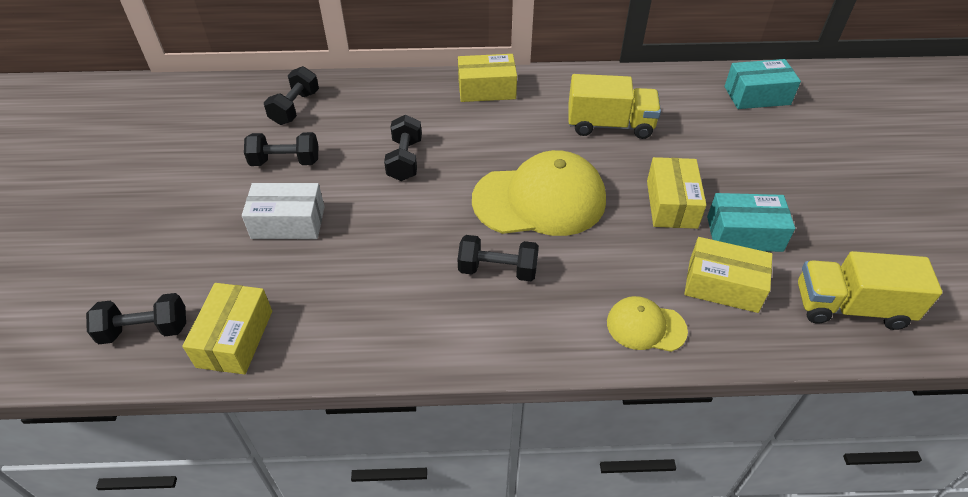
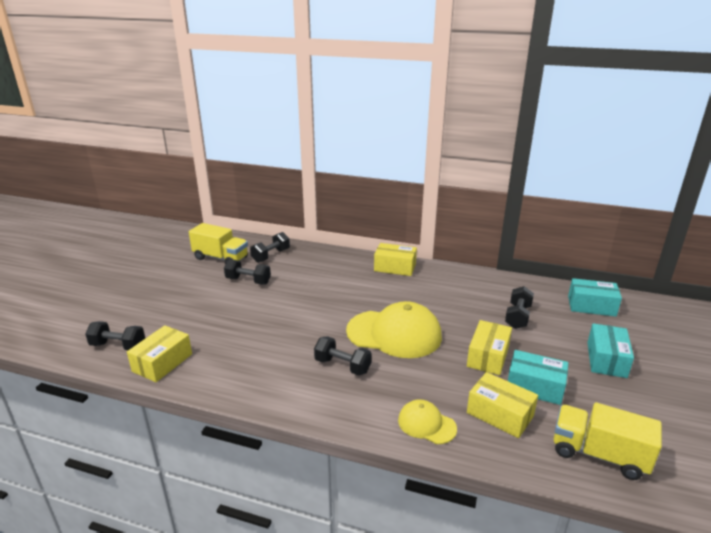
camera: 20 degrees right, 20 degrees down
white box [242,183,325,239] -> none
black dumbbell [384,115,422,181] -> black dumbbell moved to [505,286,534,329]
yellow truck [569,74,661,139] -> yellow truck moved to [189,223,248,264]
none -> turquoise box [587,323,634,378]

